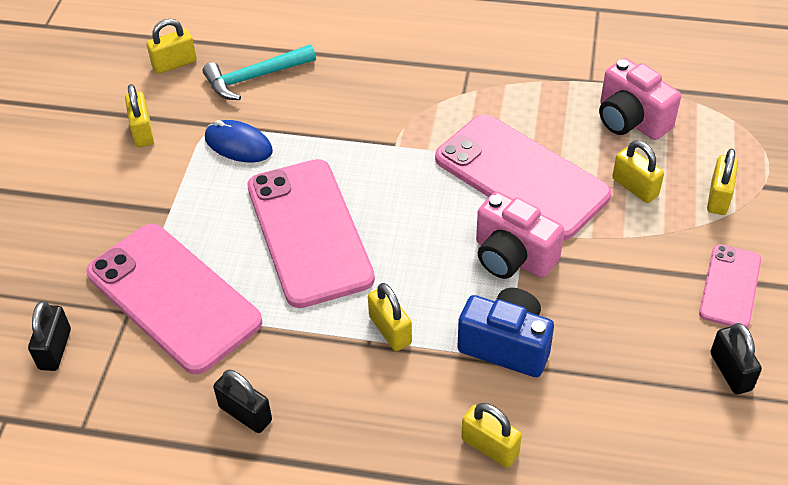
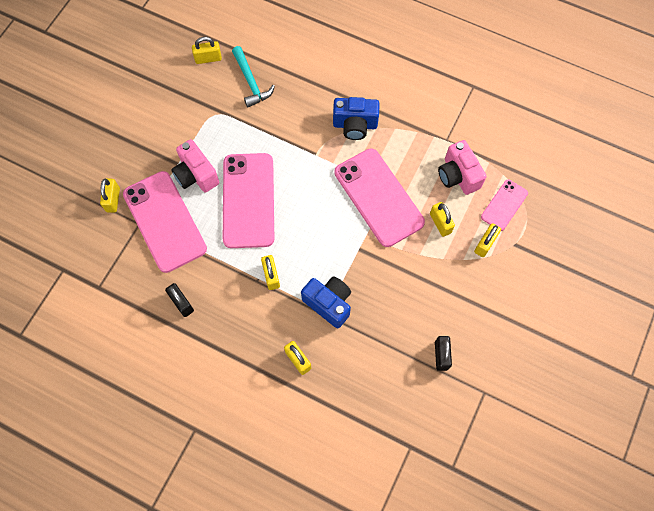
camera: 15 degrees right, 20 degrees up
black padlock [28,301,71,371] -> none
yellow padlock [125,84,154,147] -> yellow padlock moved to [100,178,120,213]
turquoise hammer [203,45,316,100] -> turquoise hammer turned 105 degrees counterclockwise [232,46,275,107]
blue mouse [205,120,273,163] -> none
pink camera [476,191,564,279] -> pink camera moved to [171,139,219,193]
pink phone [699,244,761,328] -> pink phone moved to [481,180,528,231]
none -> blue camera [333,97,380,140]

